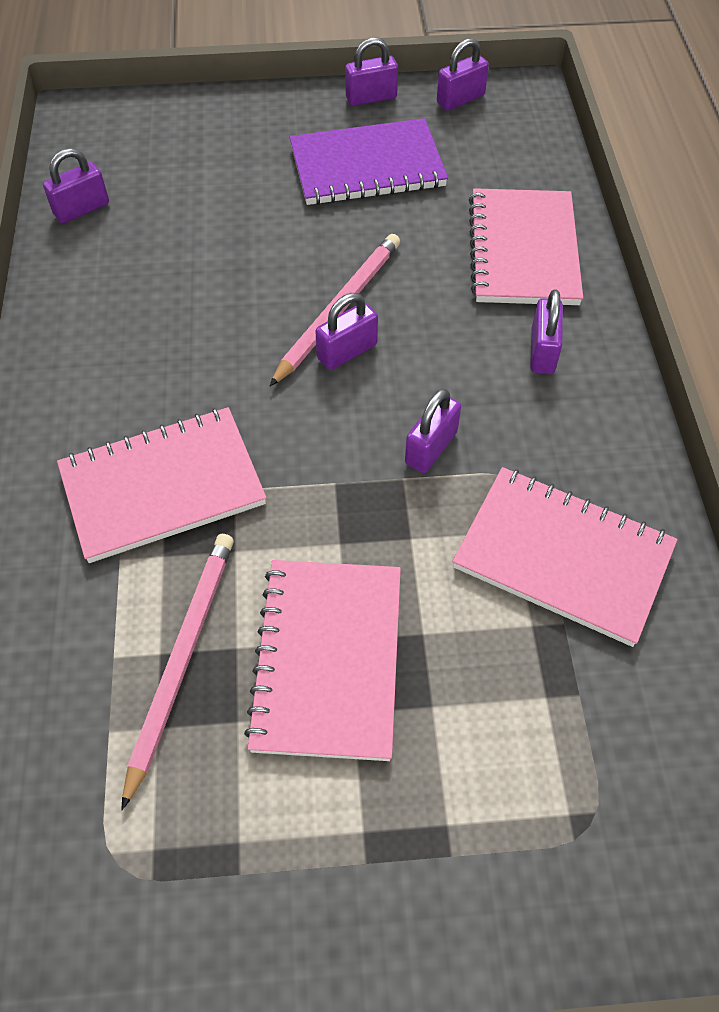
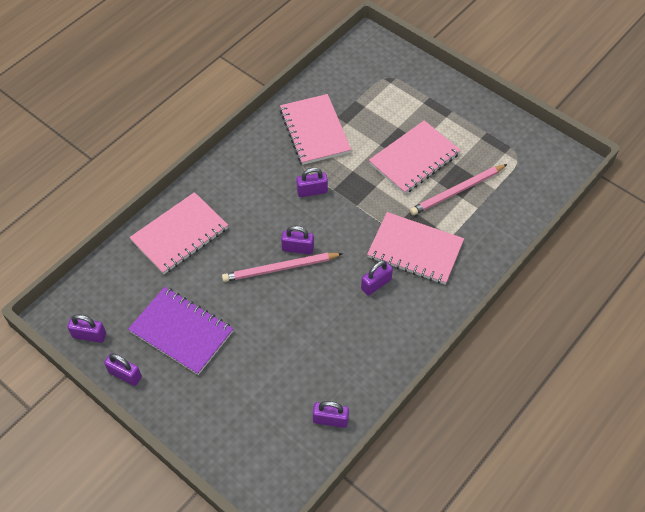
camera: 135 degrees left, 0 degrees up
purple padlock [530,289,563,374] -> purple padlock moved to [361,260,393,296]

